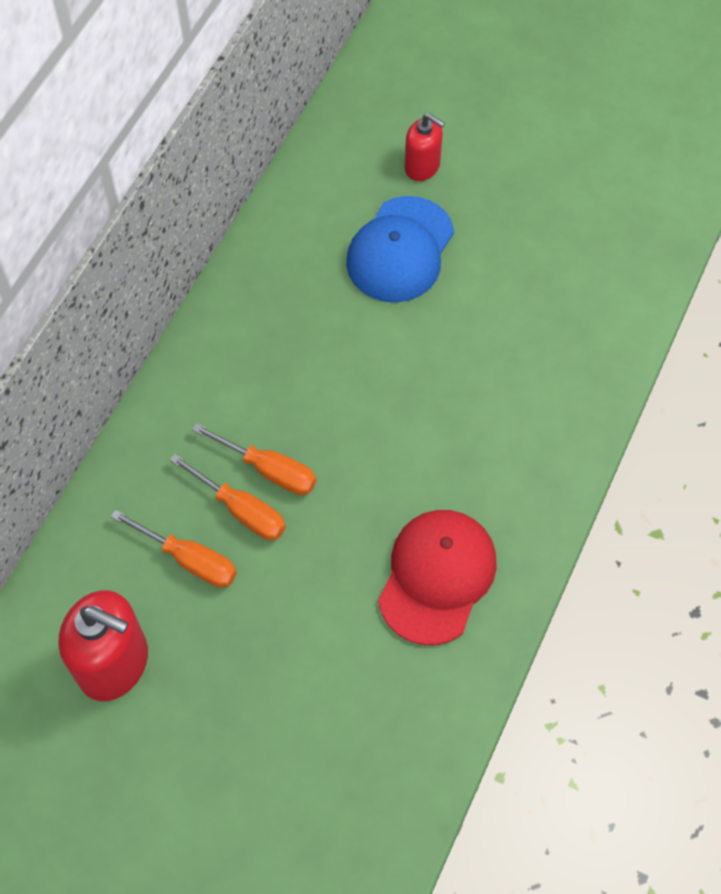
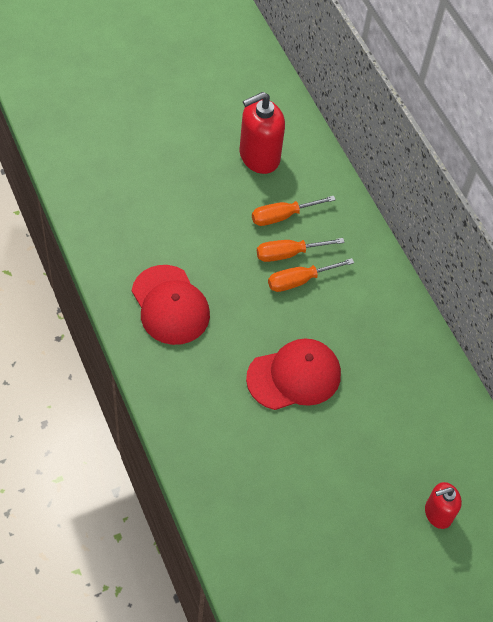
camera: 125 degrees right, 5 degrees down
blue cap [346,196,454,303] -> none
none -> red cap [246,338,341,410]

